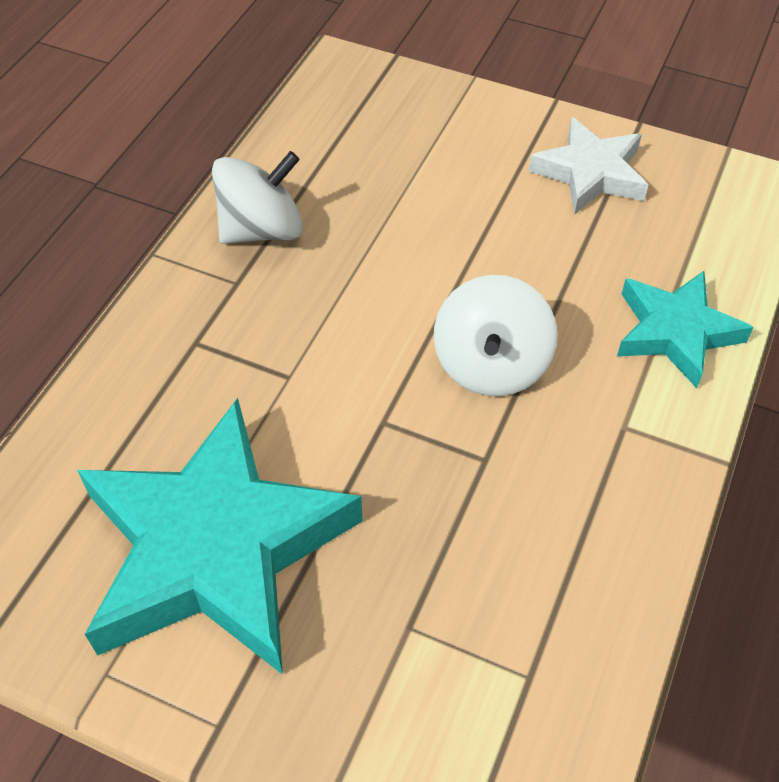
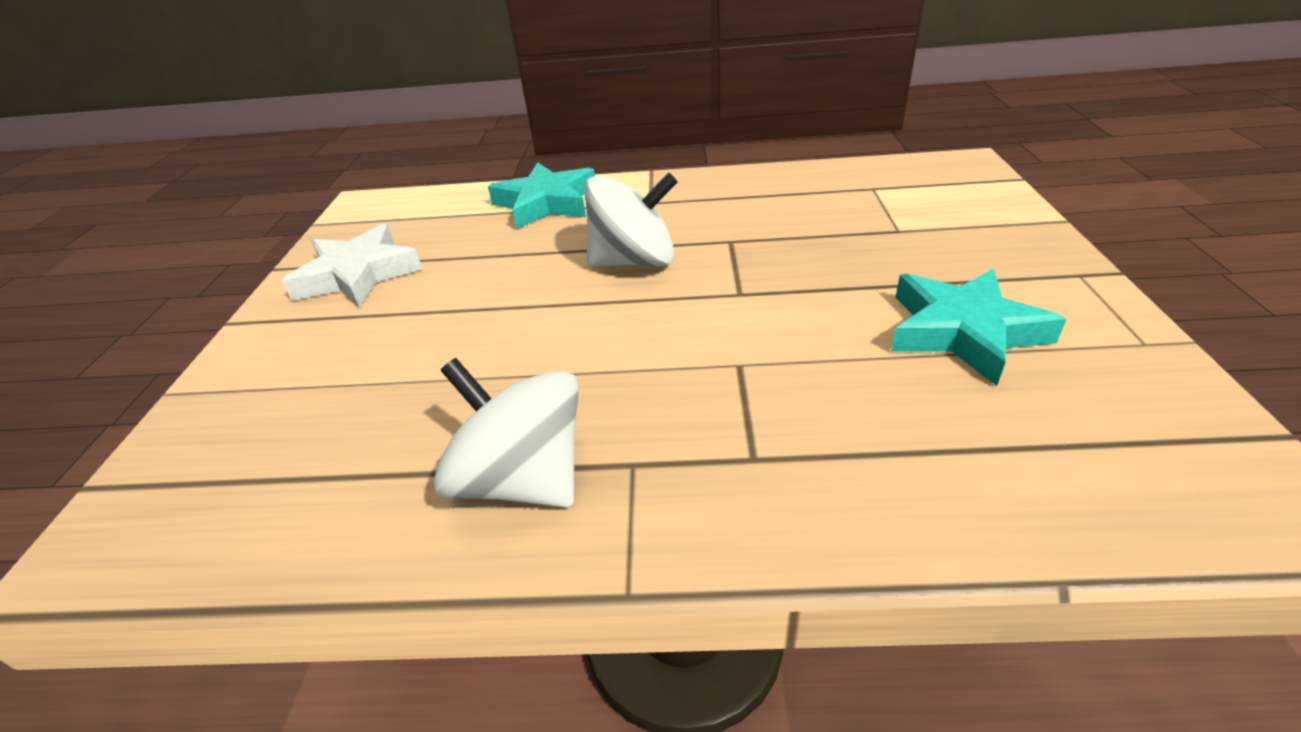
camera: 110 degrees left, 15 degrees down
turquoise star [77,398,362,675] -> turquoise star [891,269,1067,386], size x0.54

